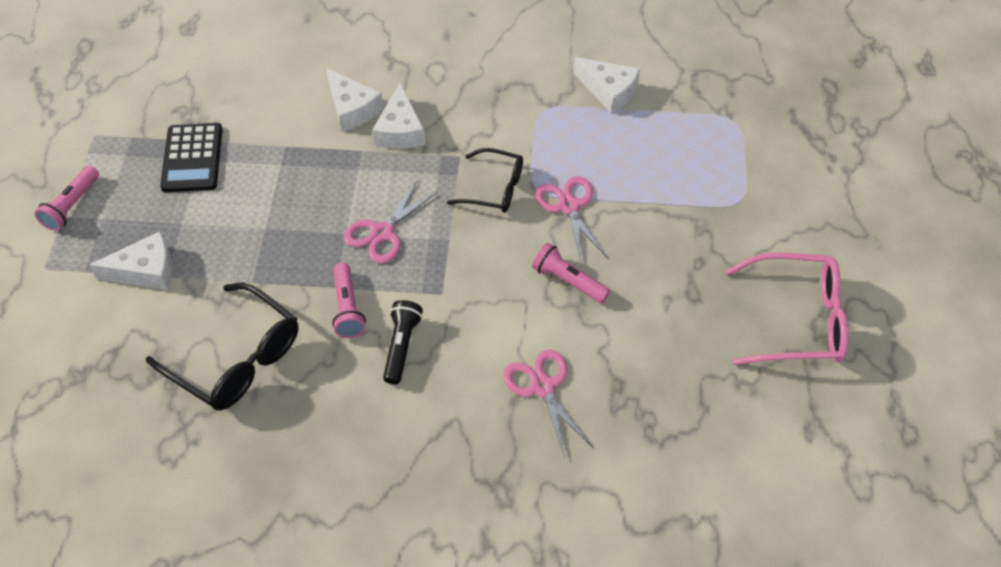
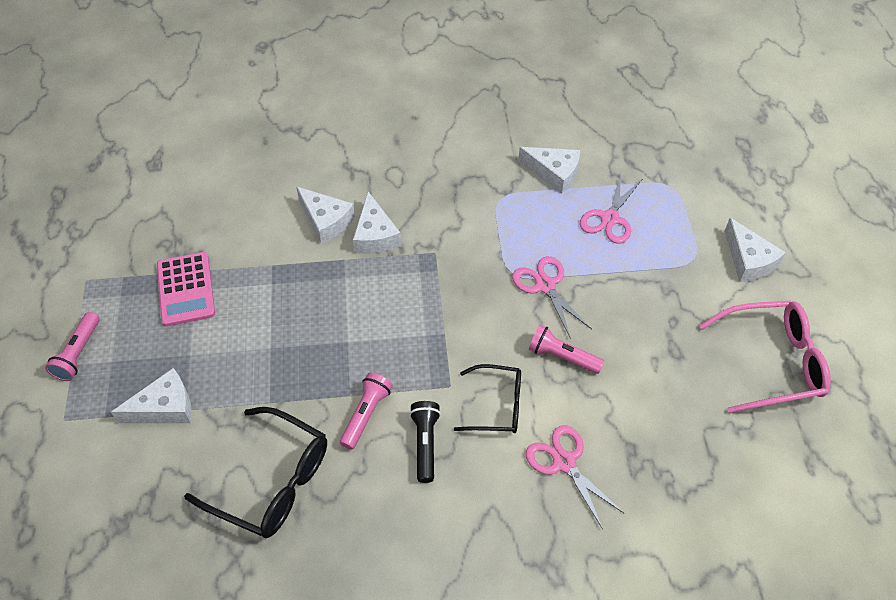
camera: 10 degrees left, 0 degrees up
black calculator [160,123,223,192] -> pink calculator [157,252,215,327]
pink flashlight [332,262,366,338] -> pink flashlight turned 135 degrees counterclockwise [340,373,393,450]
pink scissors [343,180,438,263] -> pink scissors moved to [580,174,642,244]
black glasses [447,148,523,213] -> black glasses moved to [454,364,521,433]
none -> white cheese [725,218,786,282]

